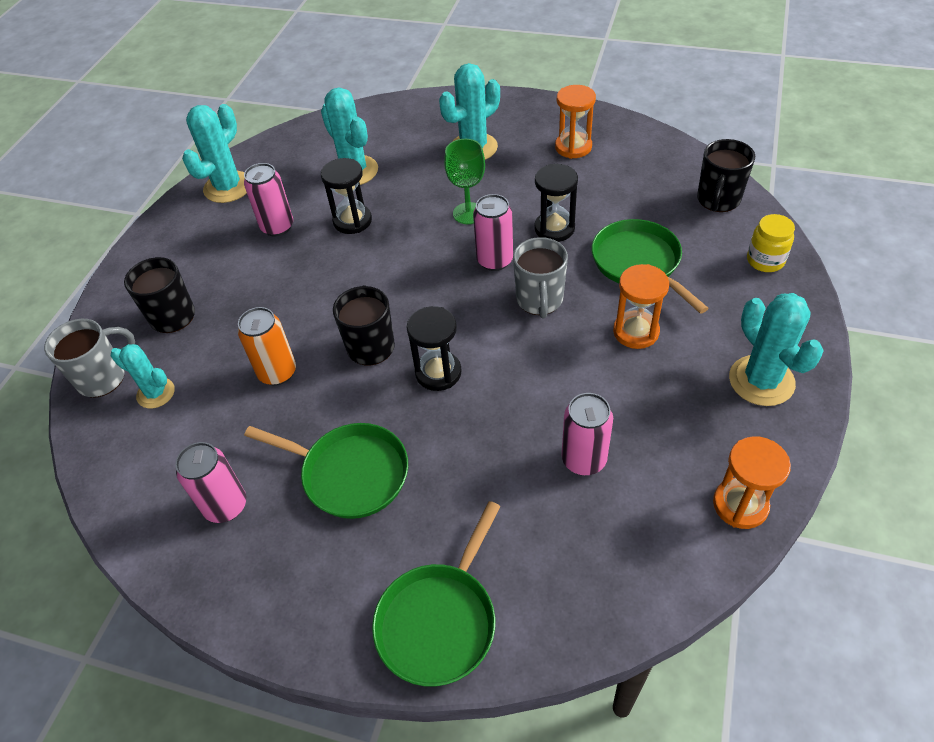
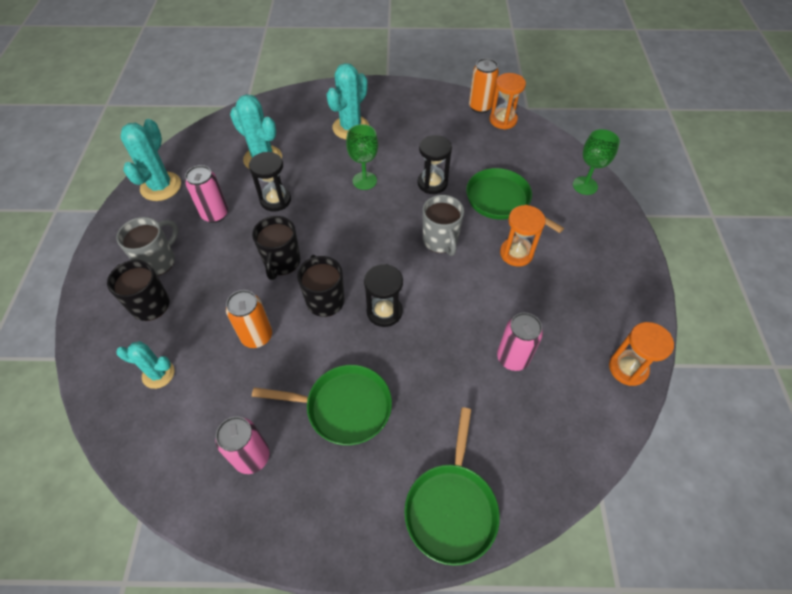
camera: 20 degrees left, 5 degrees up
grey mug [44,319,135,398] -> grey mug moved to [116,217,178,276]
pink can [473,194,513,271] -> none
orange hourglass [555,85,596,159] -> orange hourglass moved to [490,73,526,130]
black mug [697,139,755,212] -> black mug moved to [252,216,300,280]
turquoise cactus [729,293,824,406] -> none
yellow jar [747,214,795,272] -> green goblet [573,129,620,195]
none -> orange can [469,58,499,113]

